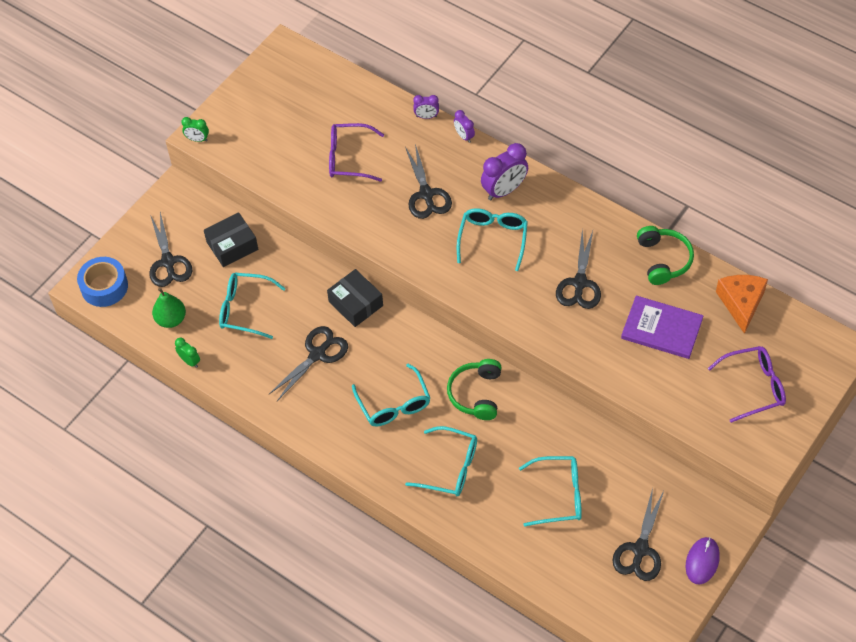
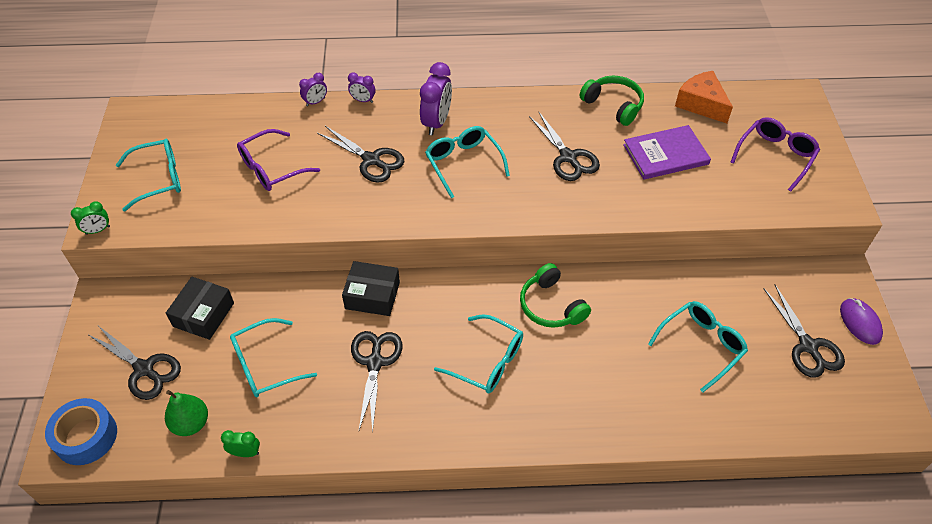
camera: 40 degrees left, 5 degrees down
turquoise glasses [405,426,477,496] -> turquoise glasses moved to [116,139,181,211]

